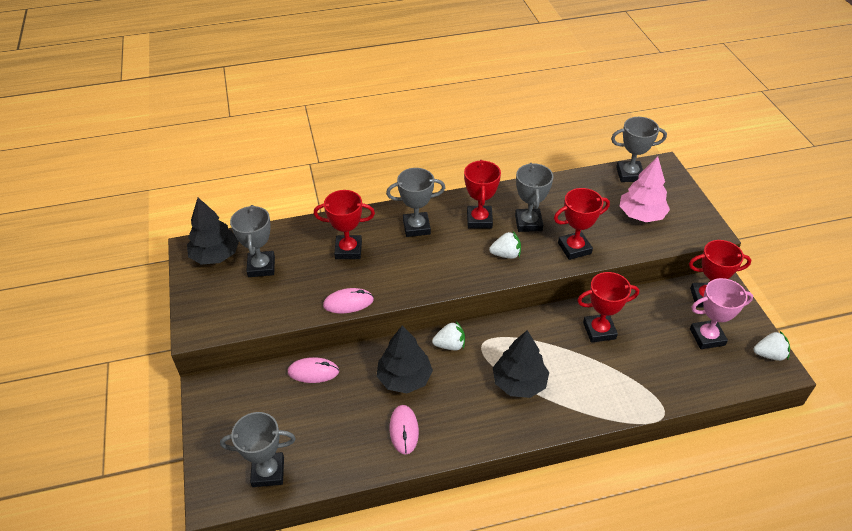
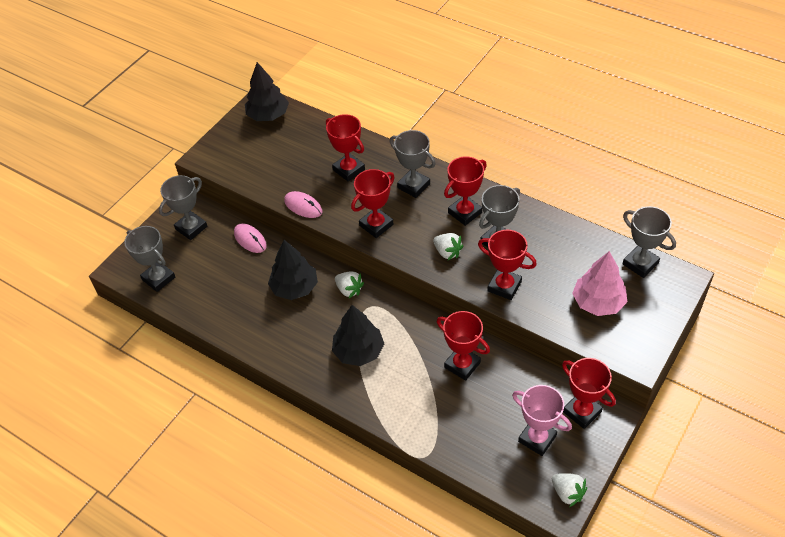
camera: 50 degrees right, 5 degrees up
grey trophy [230,205,275,277] -> grey trophy moved to [159,175,208,240]
pink mouse [390,405,419,455] -> none
none -> red trophy [351,169,395,238]

